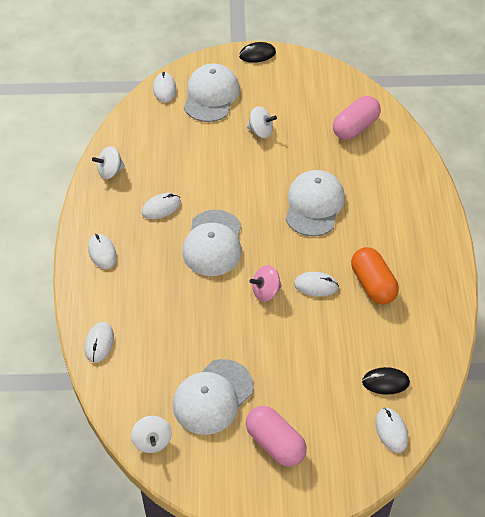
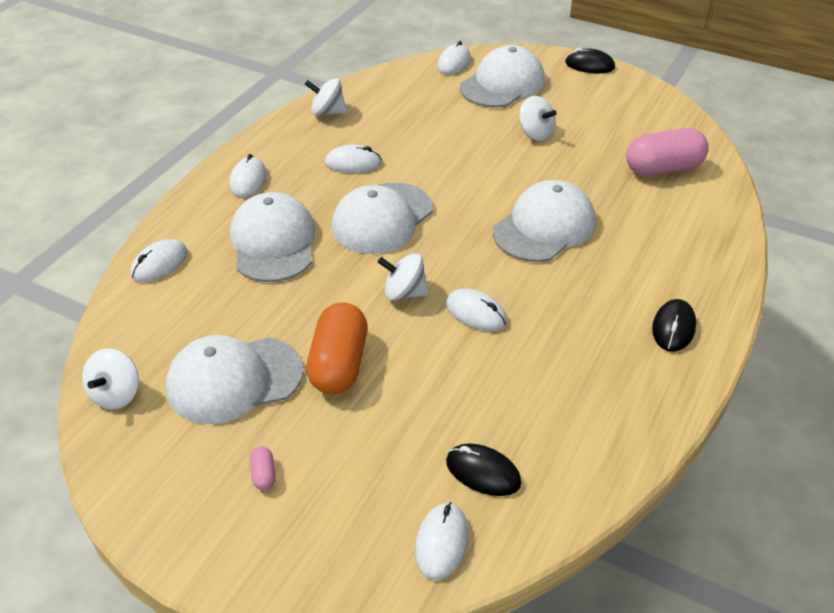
camera: 30 degrees right, 10 degrees down
pink capsule [246,406,307,467] -> pink capsule [250,446,275,490], size x0.41
pink spinning top [250,265,282,302] -> white spinning top [378,253,429,301]
orange capsule [351,247,399,304] -> orange capsule moved to [306,303,367,394]
none -> white cap [230,192,316,282]
none -> black mouse [652,299,696,352]

